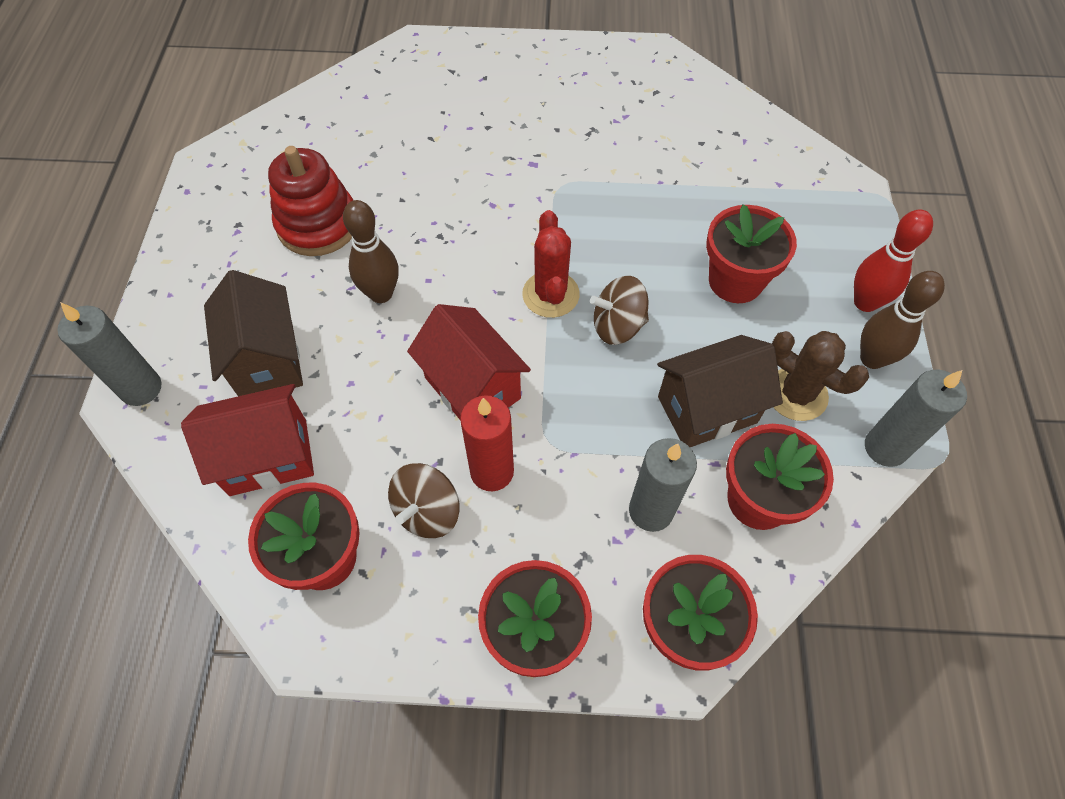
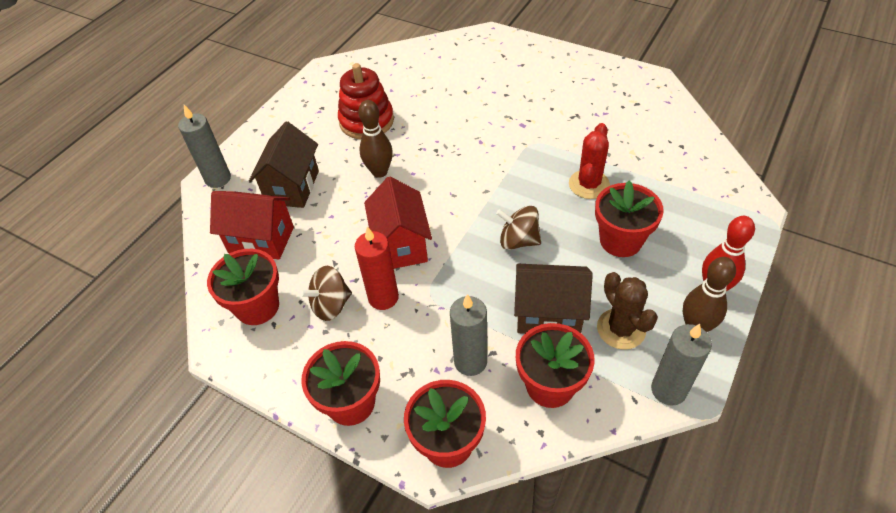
camera: 30 degrees right, 10 degrees down
red cactus [522,210,580,318] -> red cactus moved to [569,123,610,199]

